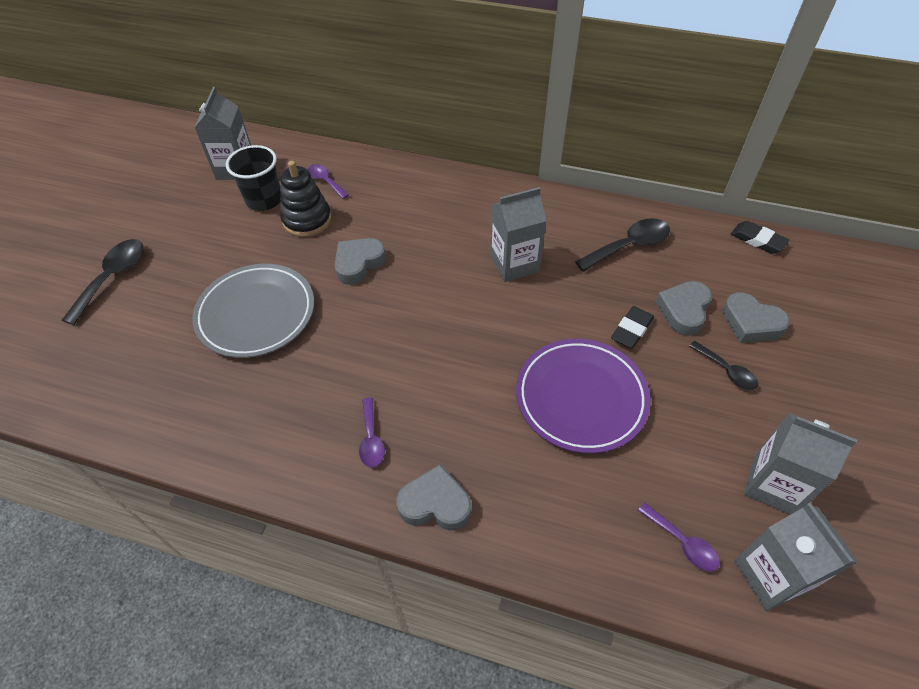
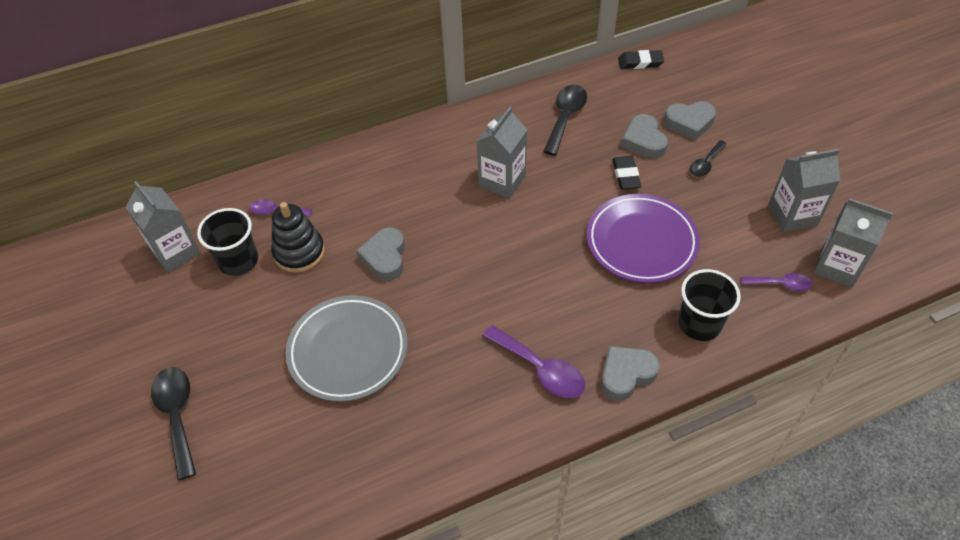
camera: 40 degrees left, 0 degrees up
purple spoon [359,398,385,467] -> purple spoon [483,325,585,398], size x1.64
black spoon [689,341,758,390] -> black spoon turned 120 degrees clockwise [690,140,727,177]
none -> black cup [678,269,741,341]

